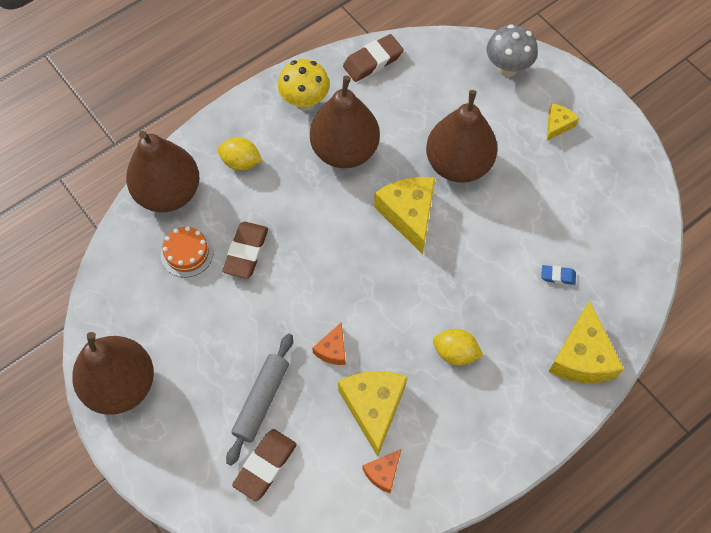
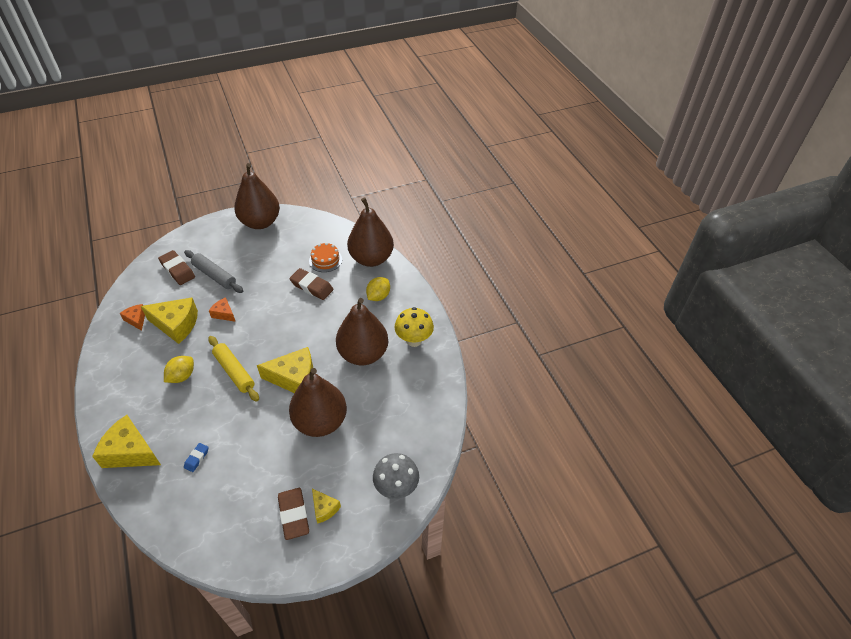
camera: 105 degrees right, 15 degrees down
brown eraser [343,34,404,82] -> brown eraser moved to [278,488,309,540]
none -> yellow rolling pin [208,336,259,402]

